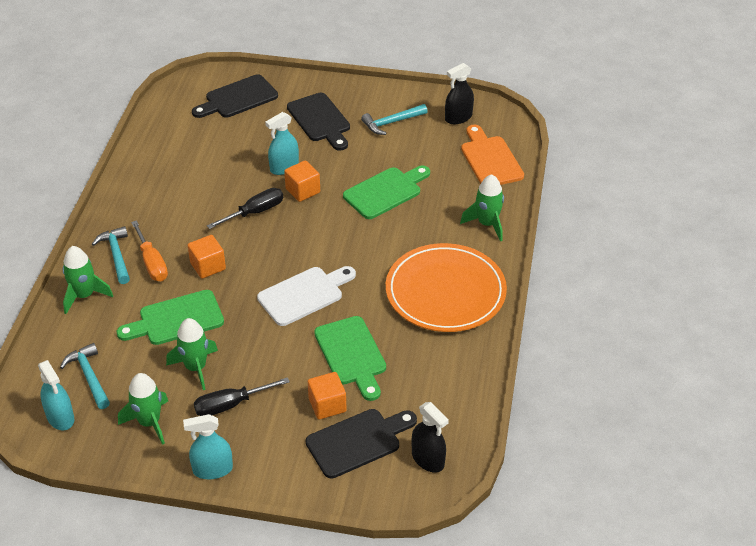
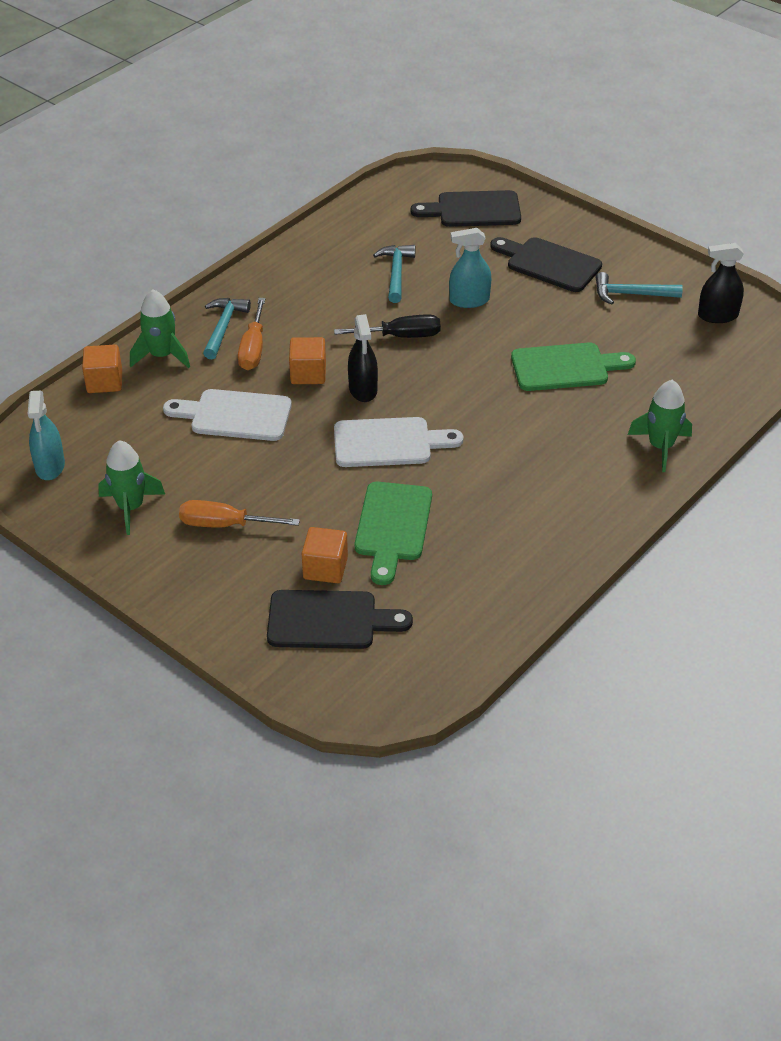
camera: 30 degrees right, 0 degrees up
turquoise hammer [60,343,110,409] -> turquoise hammer moved to [373,245,416,303]
green cutting board [117,290,224,345] -> white cutting board [163,389,292,441]
green rocket [166,318,218,390] -> none
turquoise spray bottle [183,414,233,479] -> none
black screwdriver [194,377,290,416] -> orange screwdriver [179,500,300,528]
orange cube [284,160,320,202] -> orange cube moved to [82,345,122,393]
black cutting board [287,93,350,151] -> black cutting board turned 120 degrees clockwise [490,237,602,292]
orange plate [386,243,507,332] -> none
black spray bottle [412,402,449,473] -> black spray bottle moved to [348,314,378,402]
orange cutting board [461,125,524,185] -> none

